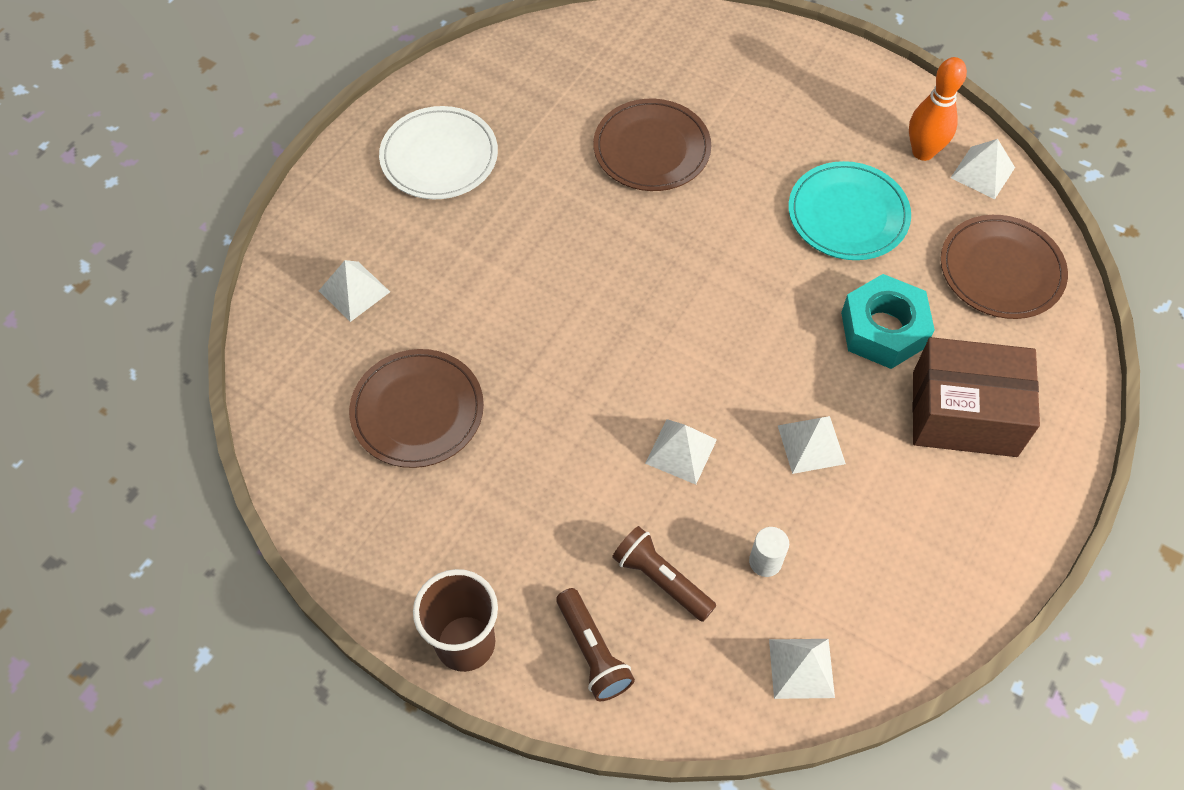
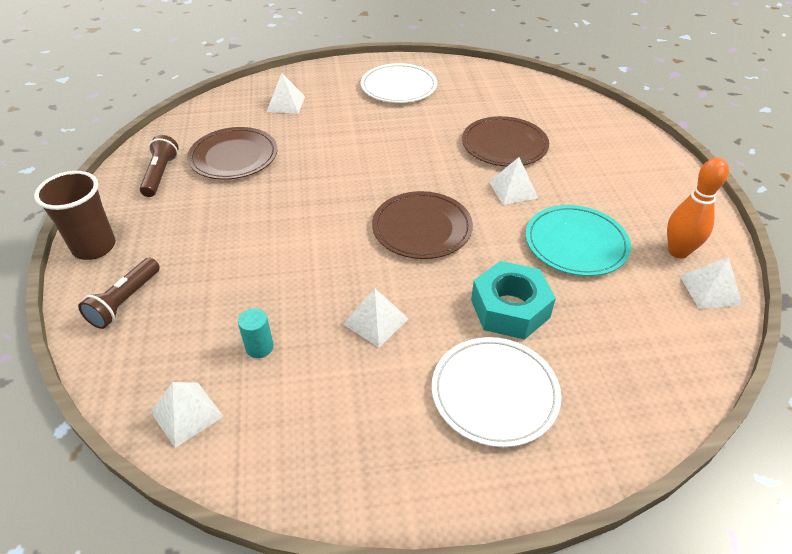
camera: 50 degrees right, 15 degrees down
brown flashlight [612,526,716,622] -> brown flashlight moved to [140,135,179,197]
white pyramid [645,419,717,485] -> white pyramid moved to [489,157,539,205]
white cylinder [749,527,789,577] -> turquoise cylinder [238,308,274,358]
brown box [913,337,1040,457] -> white plate [432,337,561,447]
brown plate [941,215,1068,319] -> brown plate moved to [372,191,473,259]

